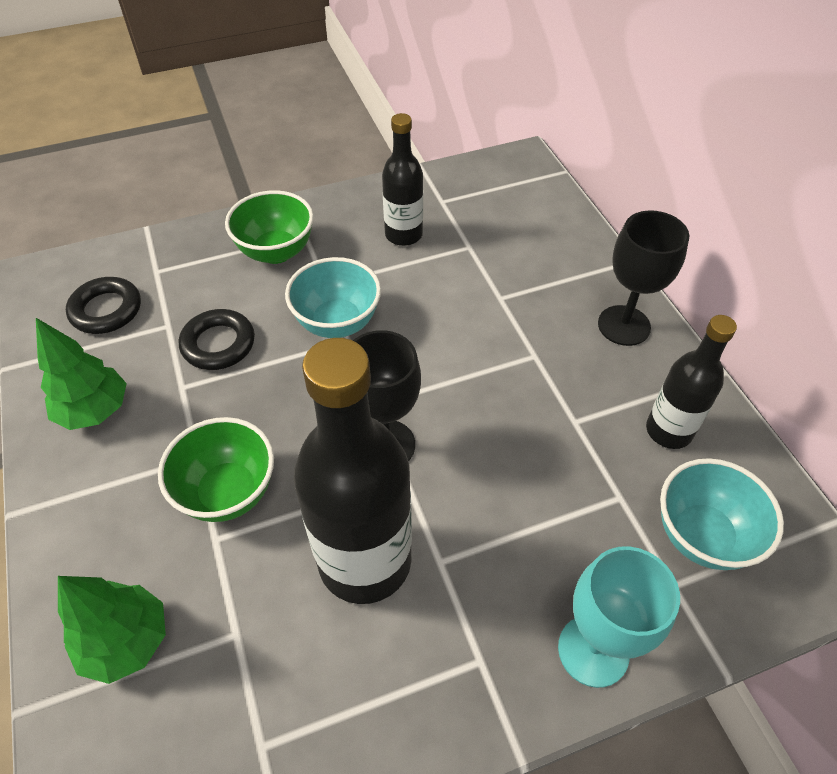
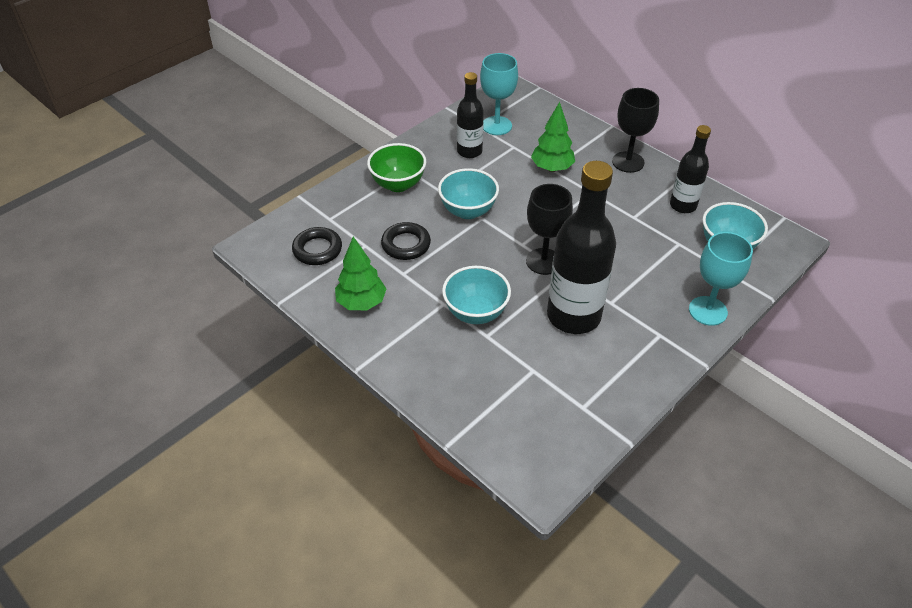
camera: 25 degrees left, 5 degrees down
green tree [58,576,166,684] -> green tree moved to [531,102,575,172]
green bowl [158,417,274,522] -> turquoise bowl [442,266,511,324]
none -> turquoise goblet [480,53,518,135]

